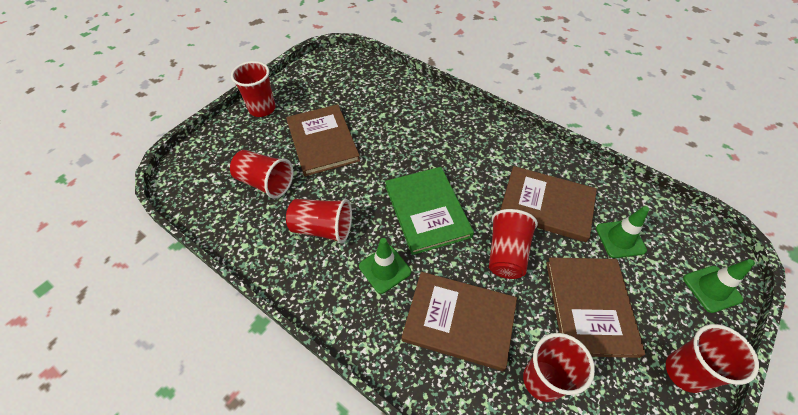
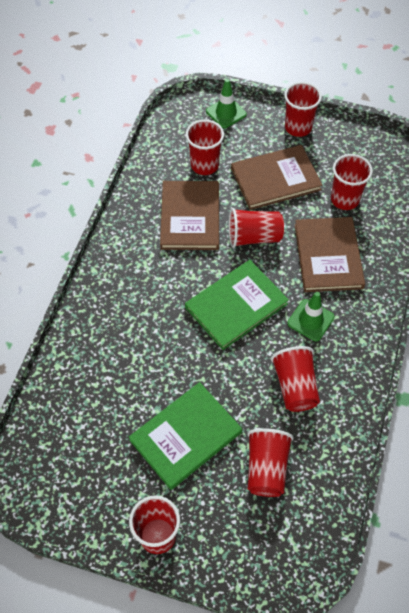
camera: 110 degrees left, 5 degrees up
brown book [286,104,360,176] -> green book [129,382,242,490]
green traffic cone [596,206,649,258] -> red cup [186,120,224,175]

